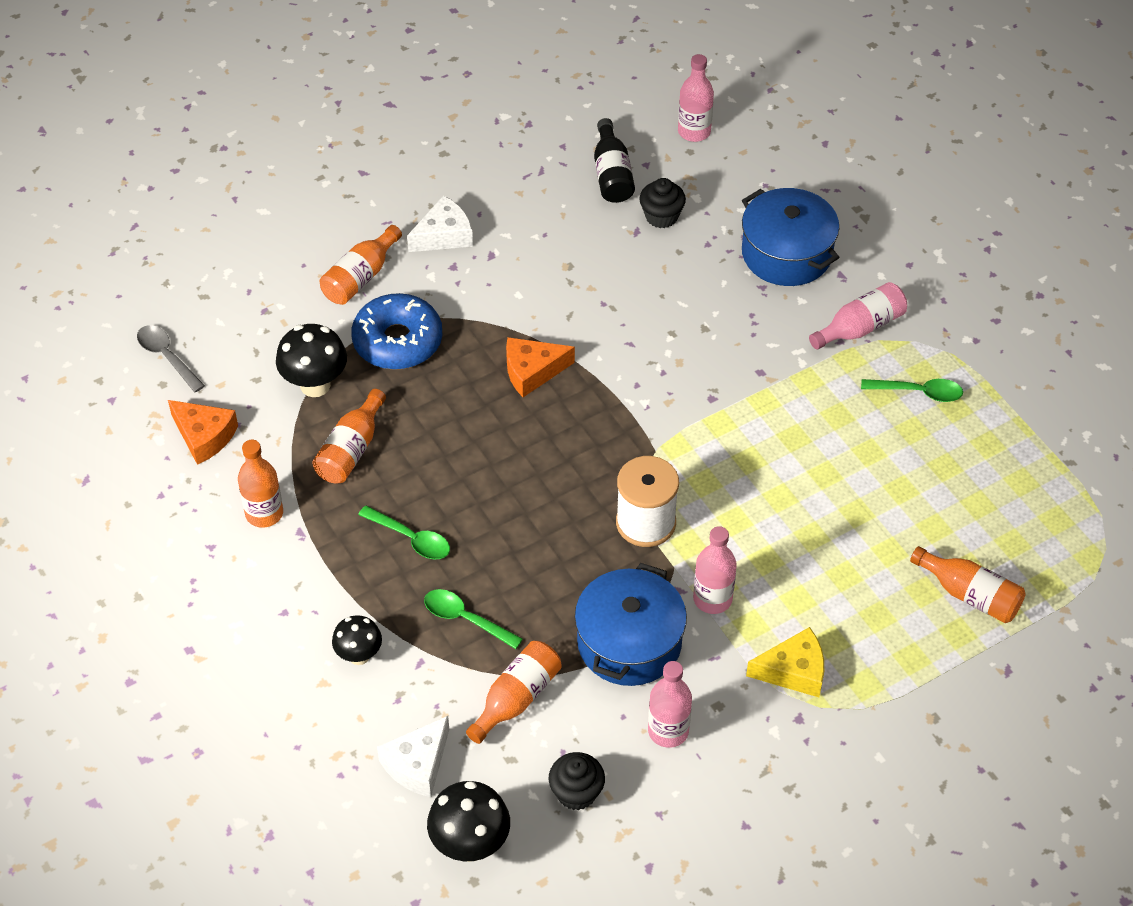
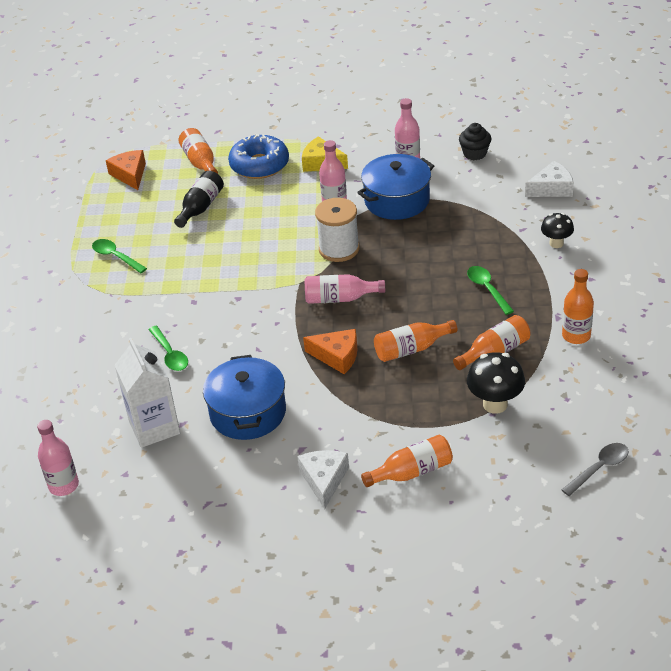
camera: 145 degrees left, 10 degrees down
grey spoon [137,325,205,392] -> grey spoon turned 120 degrees counterclockwise [562,443,629,496]
orange cheese [168,400,238,465] -> orange cheese moved to [106,150,146,190]
blue donut [351,293,442,370] -> blue donut moved to [228,134,289,179]
white cheese [407,195,473,252] -> white cheese turned 90 degrees clockwise [297,450,349,509]
green spoon [424,589,523,649] -> green spoon moved to [148,326,188,371]
black mushroom [427,781,510,862] -> none
orange bottle [466,641,562,744] -> orange bottle moved to [374,320,457,362]
black bottle [594,118,635,203] -> black bottle moved to [174,171,224,228]
black cupcake [639,178,686,228] -> white carton [115,338,180,448]
blue pot [742,188,839,286] -> blue pot moved to [203,355,286,440]
pink bottle [809,282,907,350] -> pink bottle moved to [305,274,385,304]

